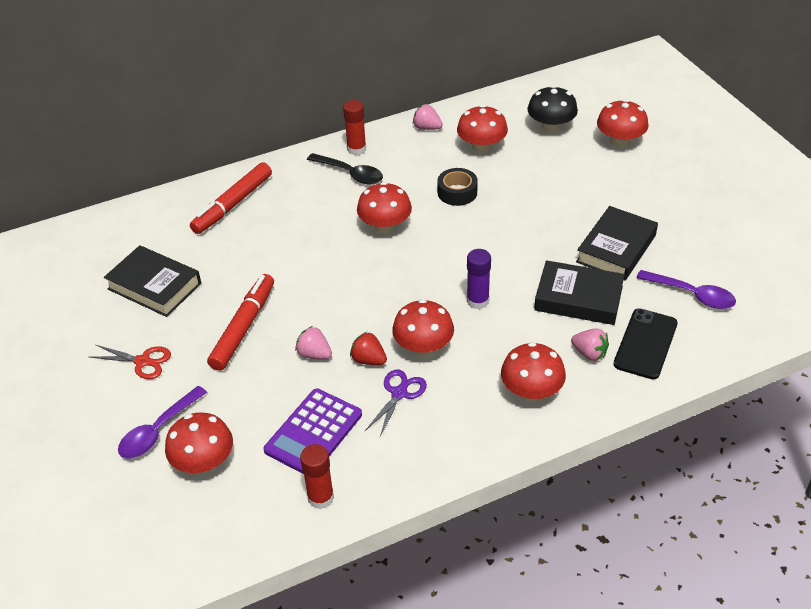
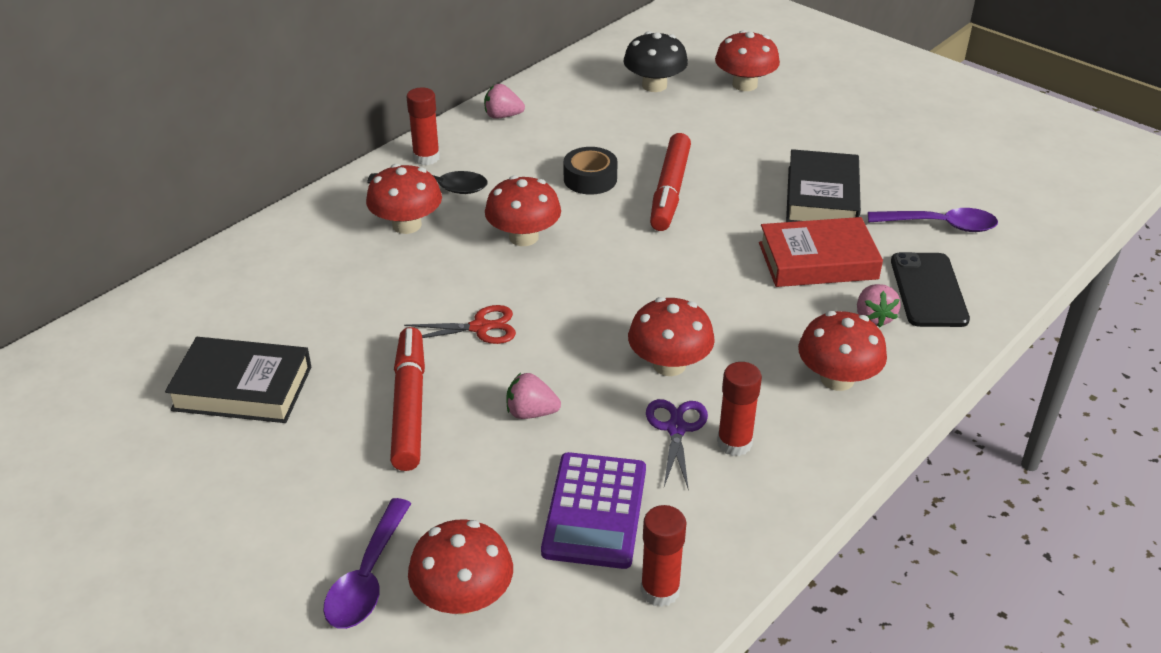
camera: 25 degrees left, 5 degrees down
red scissors [90,345,171,379] -> red scissors moved to [404,305,516,344]
red marker [190,162,272,234] -> red marker moved to [650,133,691,231]
red strawberry [350,332,387,365] -> none
red mushroom [457,105,508,153] -> red mushroom moved to [366,164,442,234]
purple glue stick [467,249,491,309] -> none
black book [534,260,625,325] -> red book [759,217,883,287]
pink strawberry [571,328,609,361] -> pink strawberry turned 75 degrees clockwise [857,284,901,328]
none -> red glue stick [717,362,762,456]

